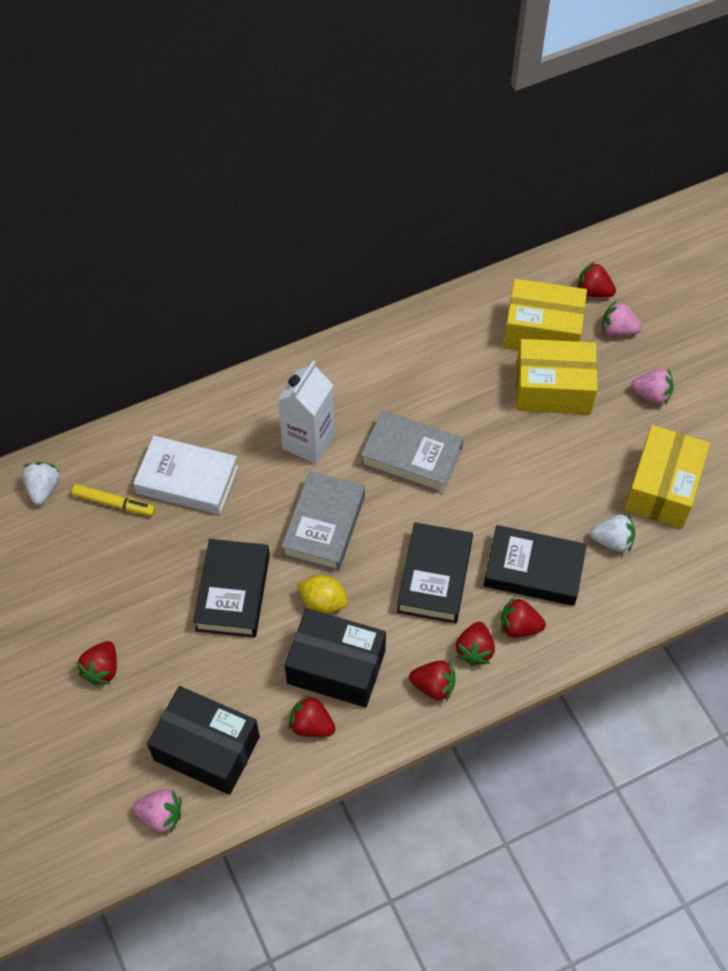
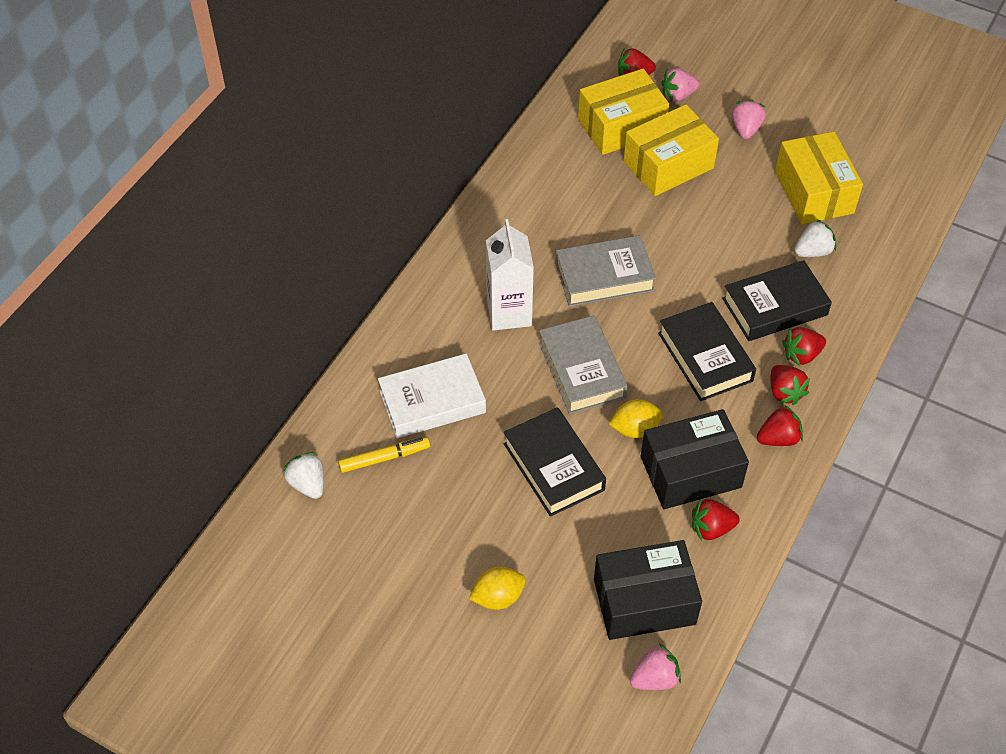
camera: 35 degrees left, 5 degrees down
red strawberry [77,641,117,685] -> yellow lemon [469,567,526,610]
pink strawberry [631,369,674,405] -> pink strawberry turned 60 degrees counterclockwise [732,99,766,139]

